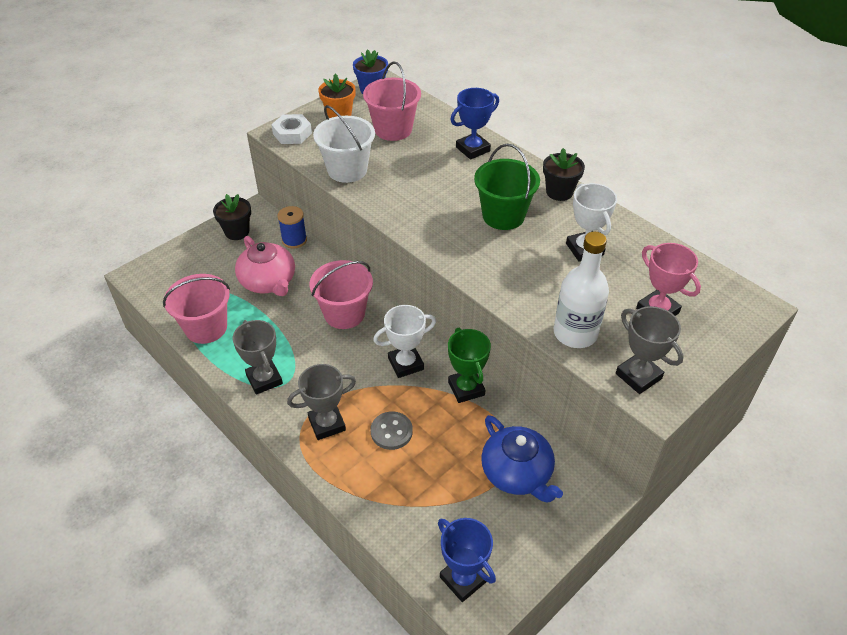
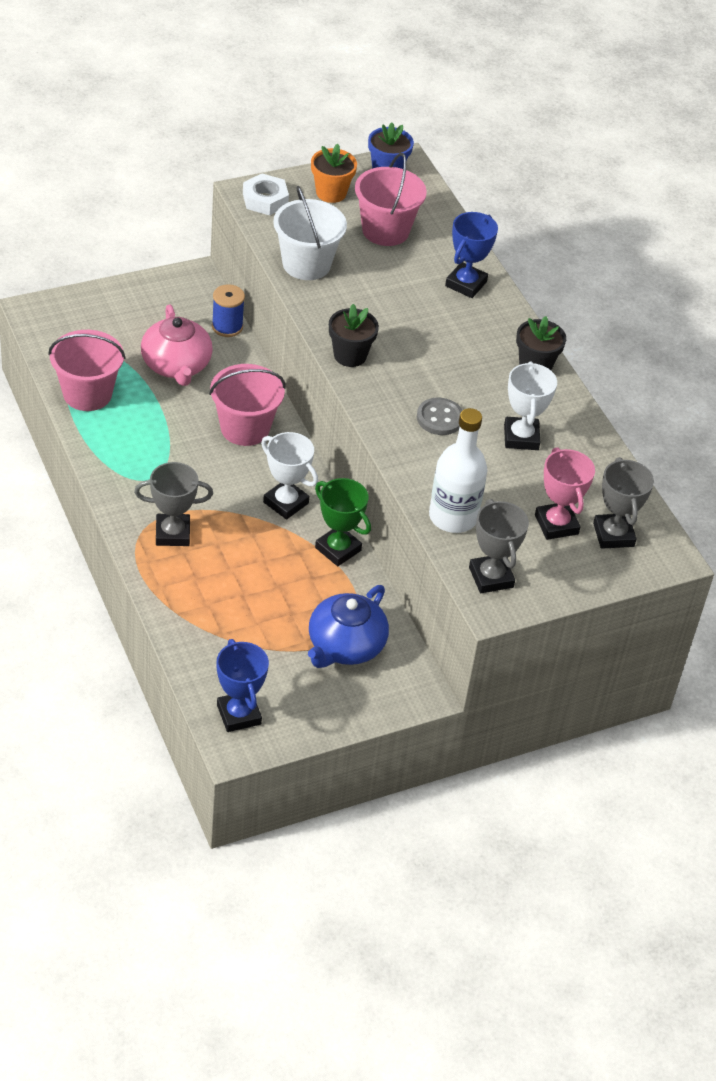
camera: 15 degrees right, 0 degrees up
black flower pot [213,194,251,240] -> black flower pot moved to [329,304,379,367]
grey trophy [233,320,283,395] -> grey trophy moved to [593,457,654,549]
grey button [371,411,413,450] -> grey button moved to [417,398,463,435]
white trophy [373,305,436,378] -> white trophy turned 45 degrees clockwise [261,432,318,519]
green trophy [448,328,491,403] -> green trophy turned 45 degrees counterclockwise [315,478,371,566]
blue trophy [450,88,499,160] -> blue trophy turned 45 degrees counterclockwise [445,212,498,298]
green bucket [474,144,540,230] -> none
blue teapot [481,415,563,503] -> blue teapot turned 45 degrees clockwise [308,585,389,668]

